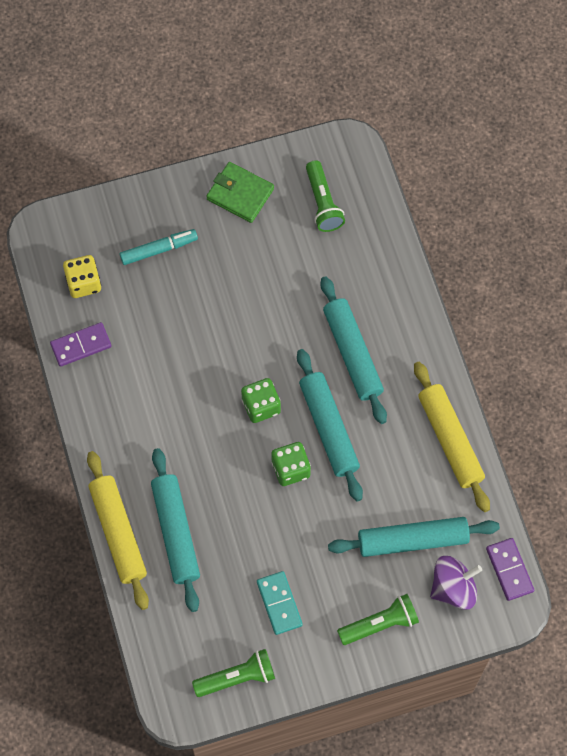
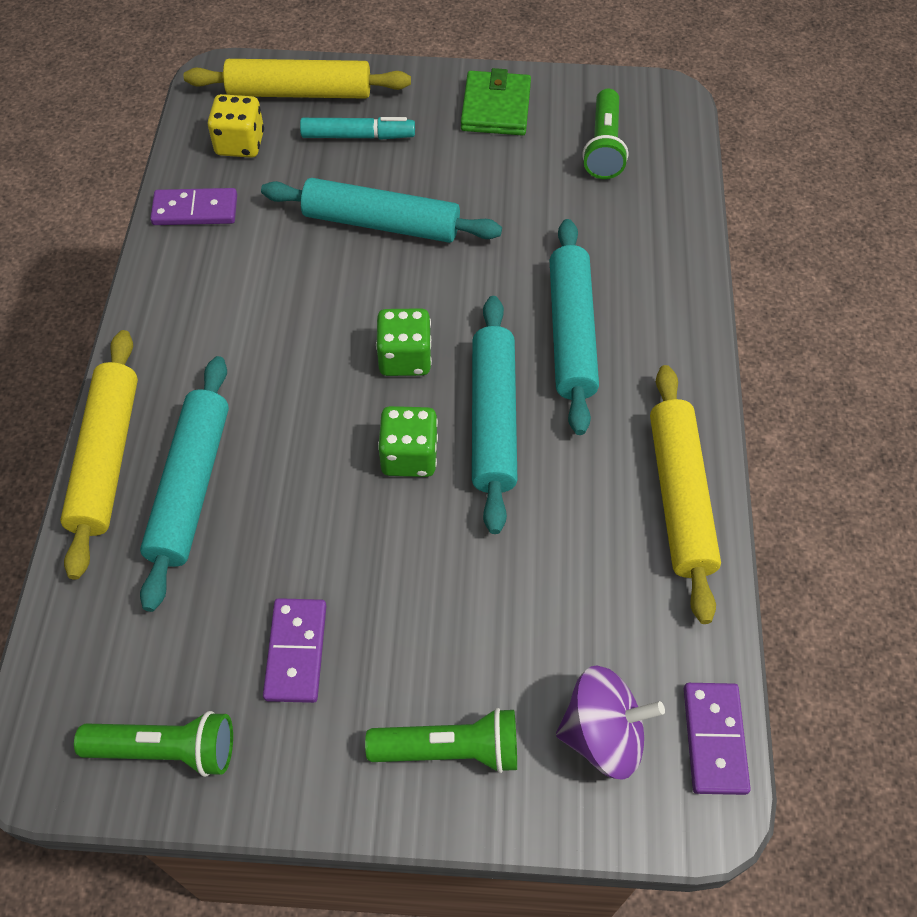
camera: 20 degrees right, 10 degrees down
green wallet [206,162,274,223] -> green wallet turned 45 degrees clockwise [461,68,531,136]
turquoise domino [257,571,303,635] -> purple domino [263,598,327,703]
turquoise rolling pin [328,517,500,557] -> turquoise rolling pin moved to [261,178,502,243]
none -> yellow rolling pin [184,59,411,99]

